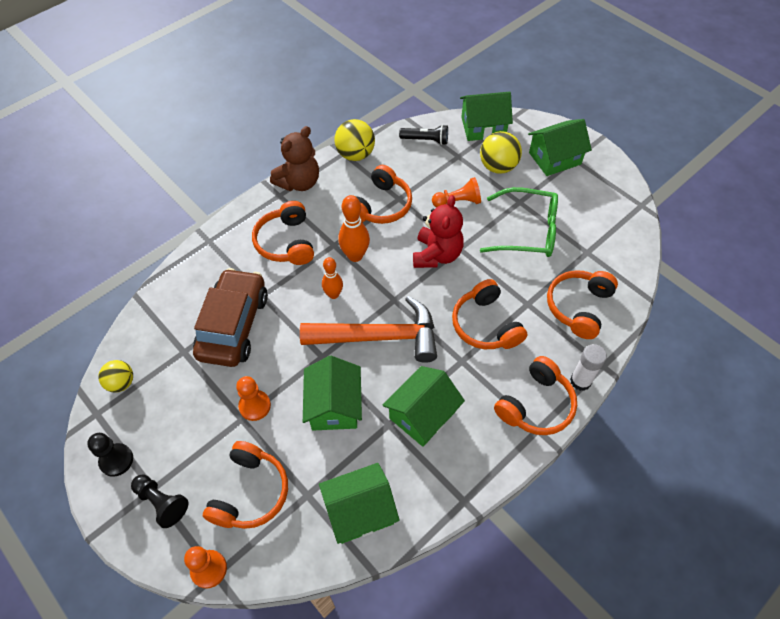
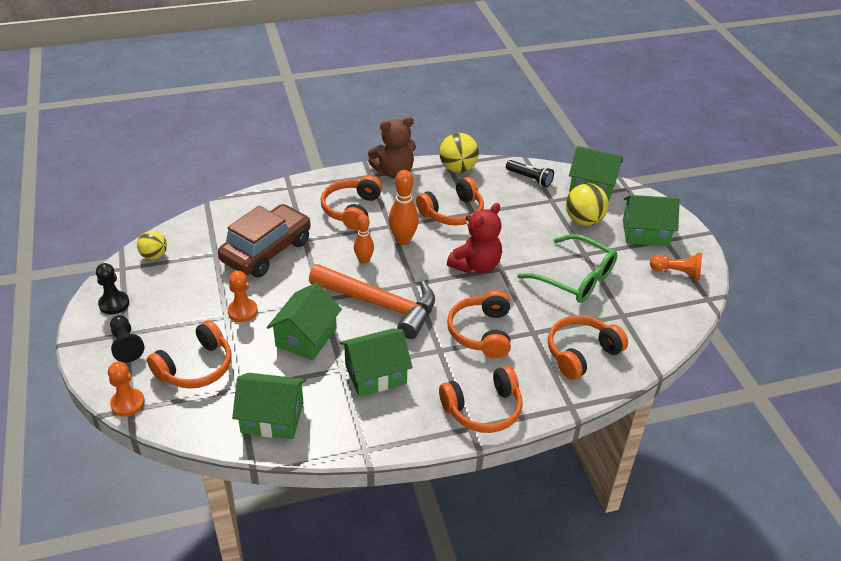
camera: 25 degrees right, 15 degrees down
orange pawn [432,177,481,207] -> orange pawn moved to [650,253,702,281]
white glue stick [570,344,607,391] -> none

